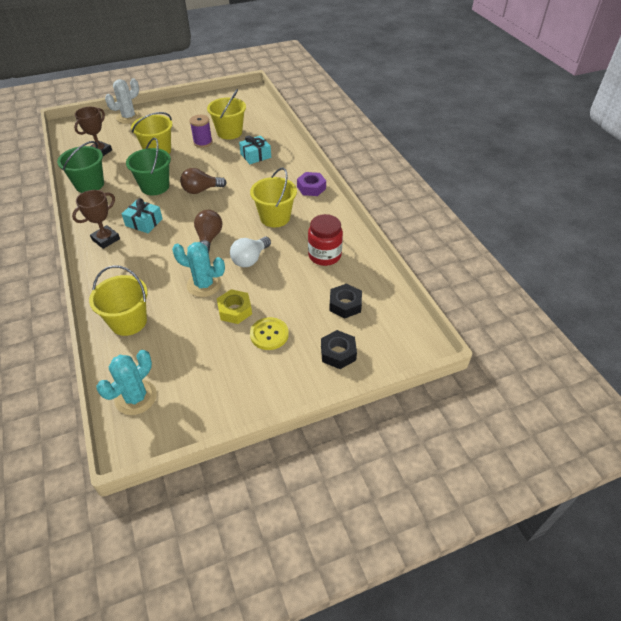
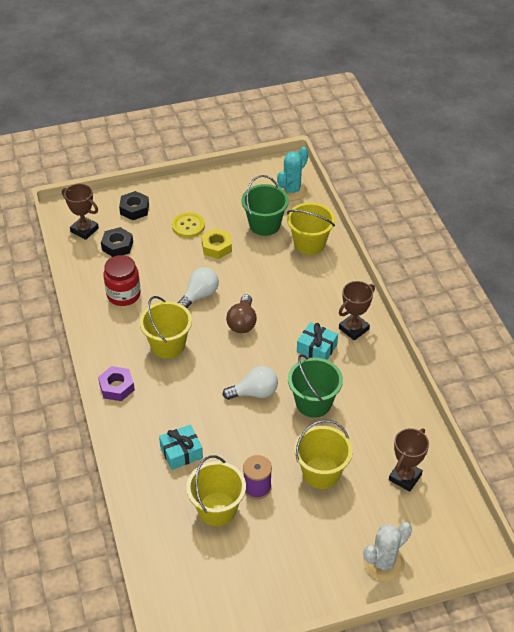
camera: 175 degrees left, 0 degrees up
green bucket [57,141,104,193] -> green bucket moved to [241,175,289,236]
turquoise cactus [172,242,225,297] -> none
brown light bulb [180,168,227,194] -> white light bulb [223,366,278,400]
none -> brown trophy [62,184,99,240]

